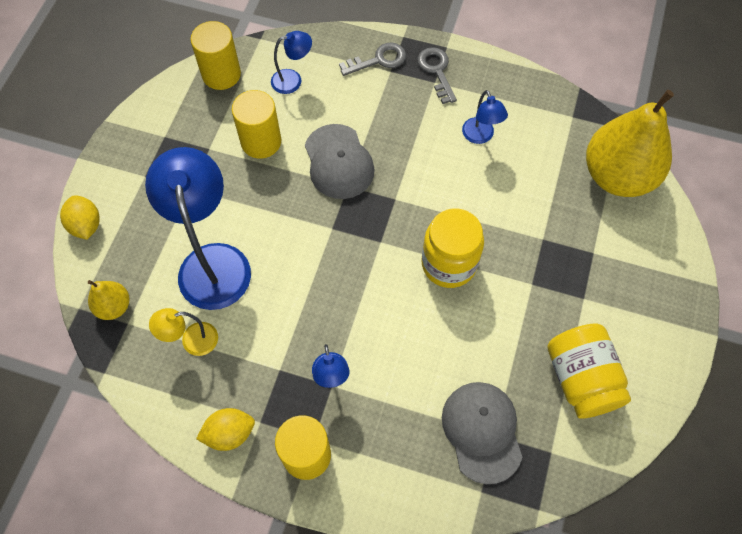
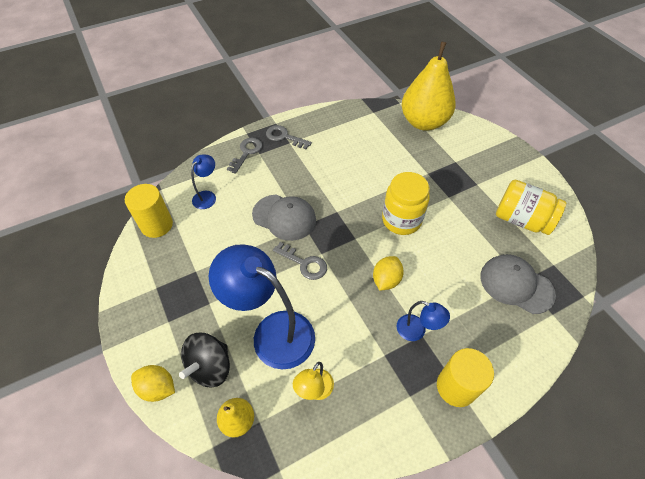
camera: 45 degrees left, 10 degrees down
yellow lemon [196,408,255,451] -> yellow lemon moved to [373,256,404,291]
yellow cylinder [232,90,281,159] -> none
blue lamp [462,90,508,144] -> none
none -> black spinning top [179,333,230,387]
none -> grey key [273,242,327,280]

